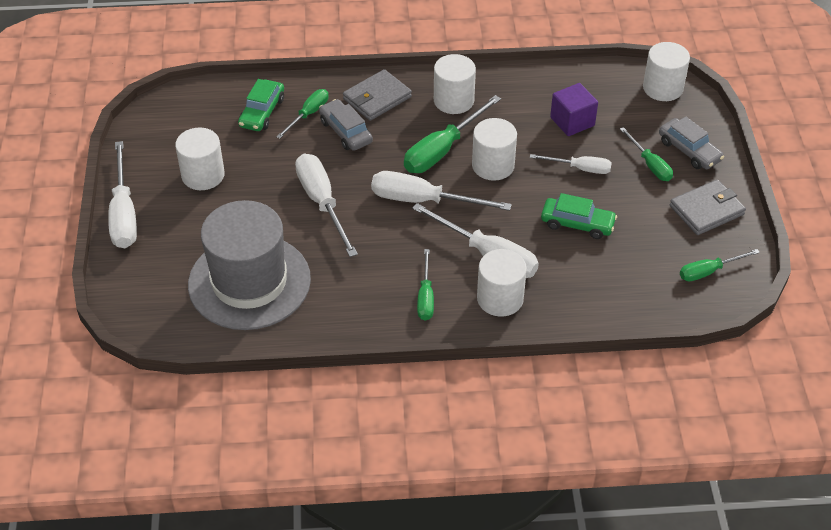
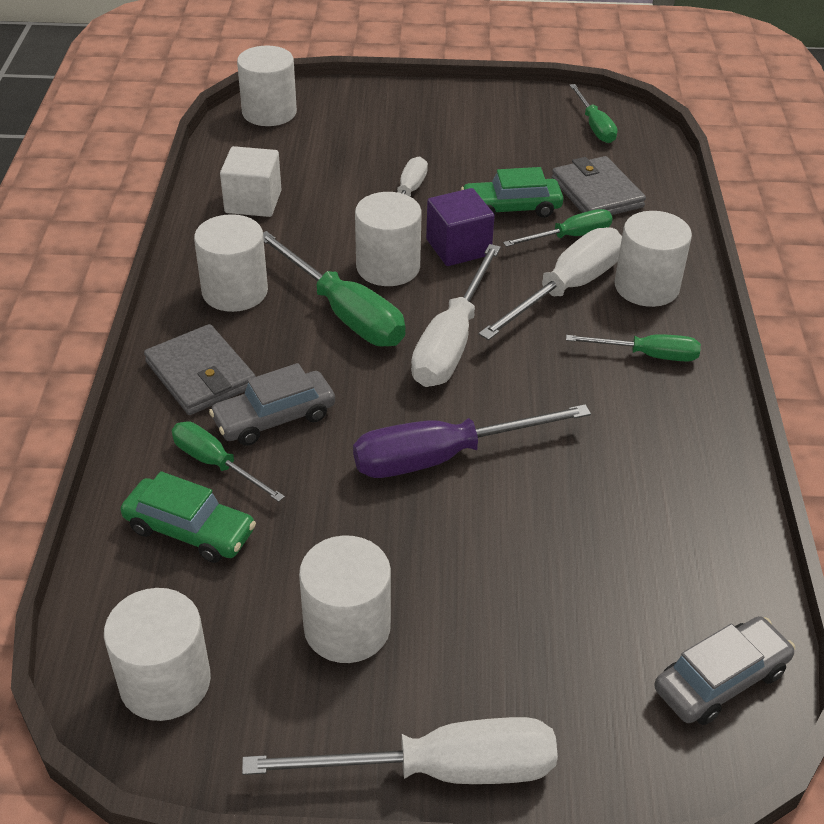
camera: 85 degrees left, 5 degrees down
grey hat [188,200,311,330] -> none
white screwdriver [295,154,358,257] -> purple screwdriver [353,404,591,478]
green car [541,193,617,239] -> green car turned 120 degrees counterclockwise [461,167,563,218]
purple cube [550,83,598,136] -> purple cube moved to [426,188,495,266]
green screwdriver [620,127,673,181] -> green screwdriver moved to [503,209,613,247]
grey car [659,117,724,169] -> grey car moved to [654,616,795,725]
grey wallet [670,179,746,235] -> grey wallet moved to [552,156,646,215]
none -> white cylinder [104,588,211,721]
none -> white cube [220,146,281,217]

